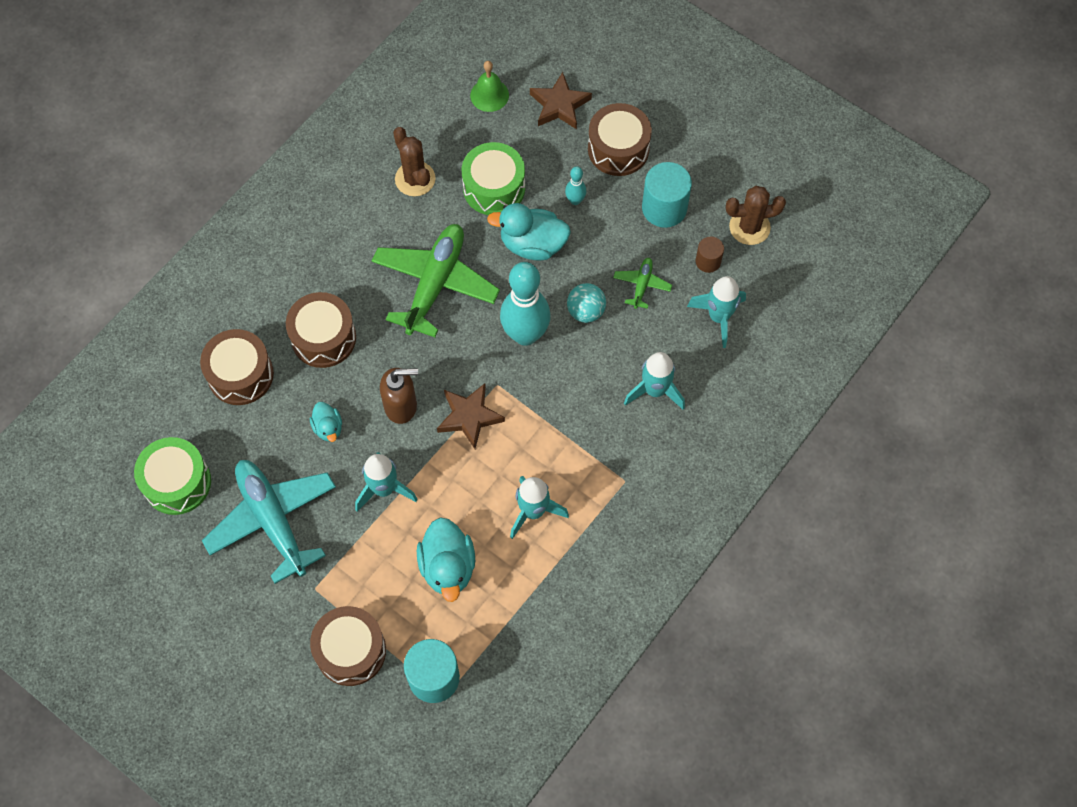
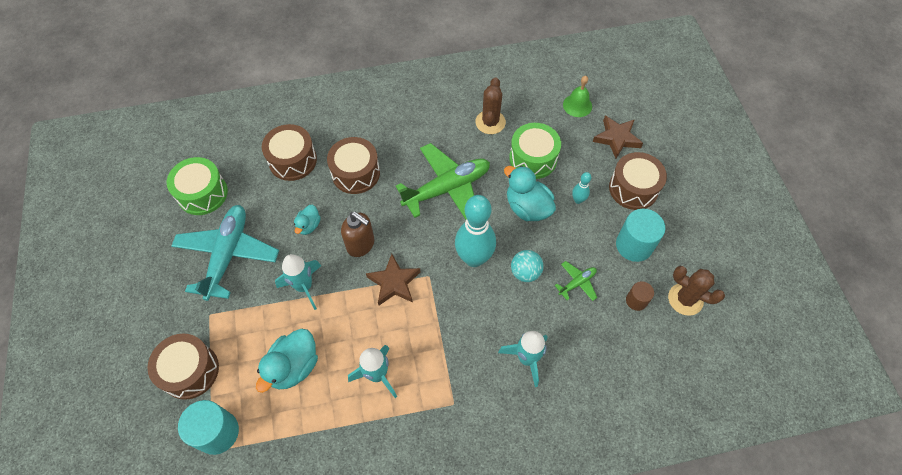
camera: 40 degrees right, 5 degrees down
turquoise rocket [687,276,746,348] -> none

